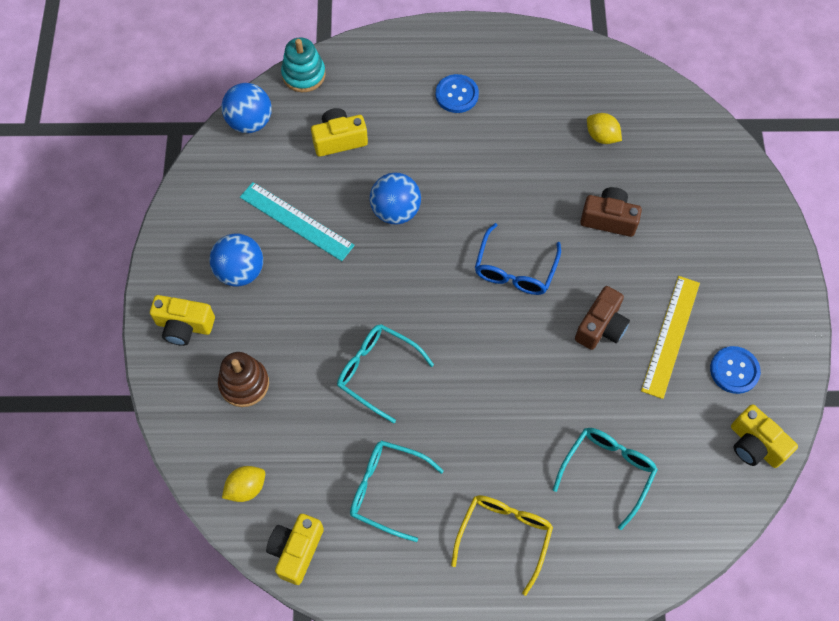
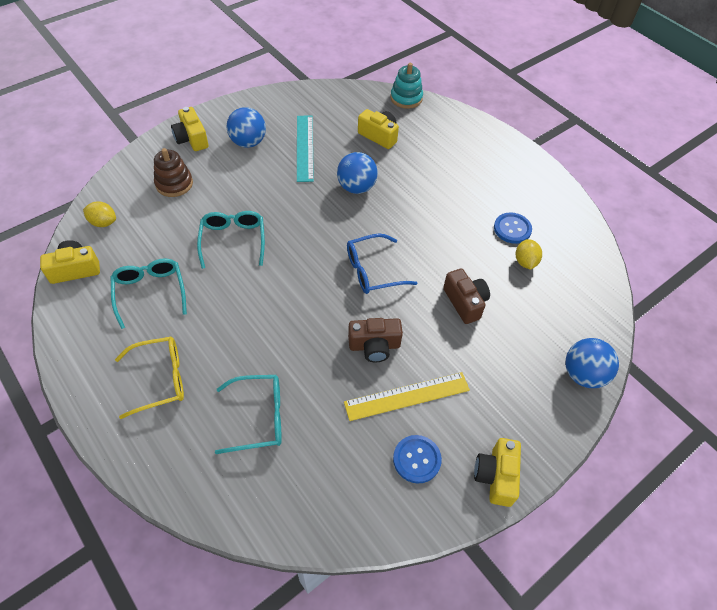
camera: 50 degrees right, 10 degrees down
blue ball [221,83,272,133] -> blue ball moved to [566,338,619,388]
blue button [436,74,479,113] -> blue button moved to [494,212,532,244]
yellow camera [731,404,798,468] -> yellow camera moved to [474,438,521,507]

